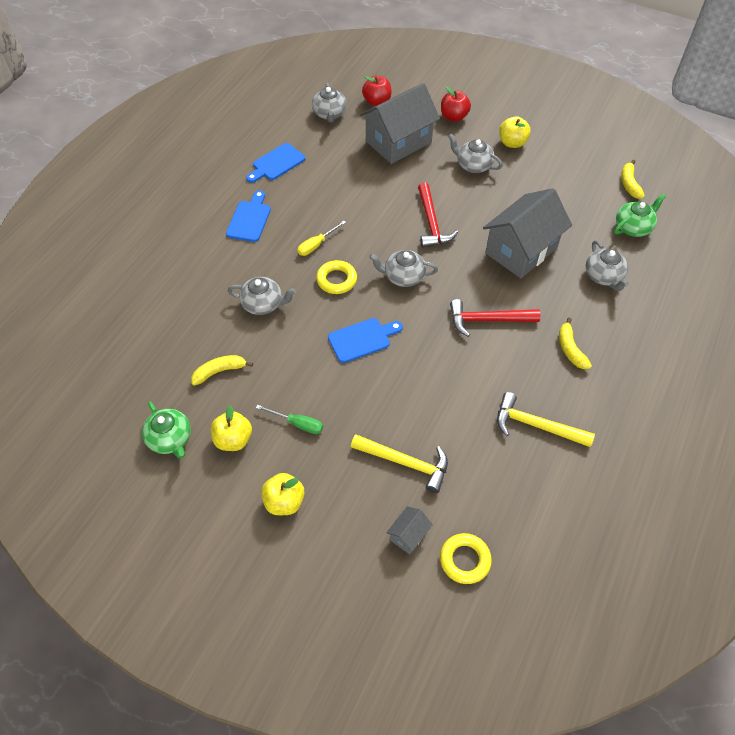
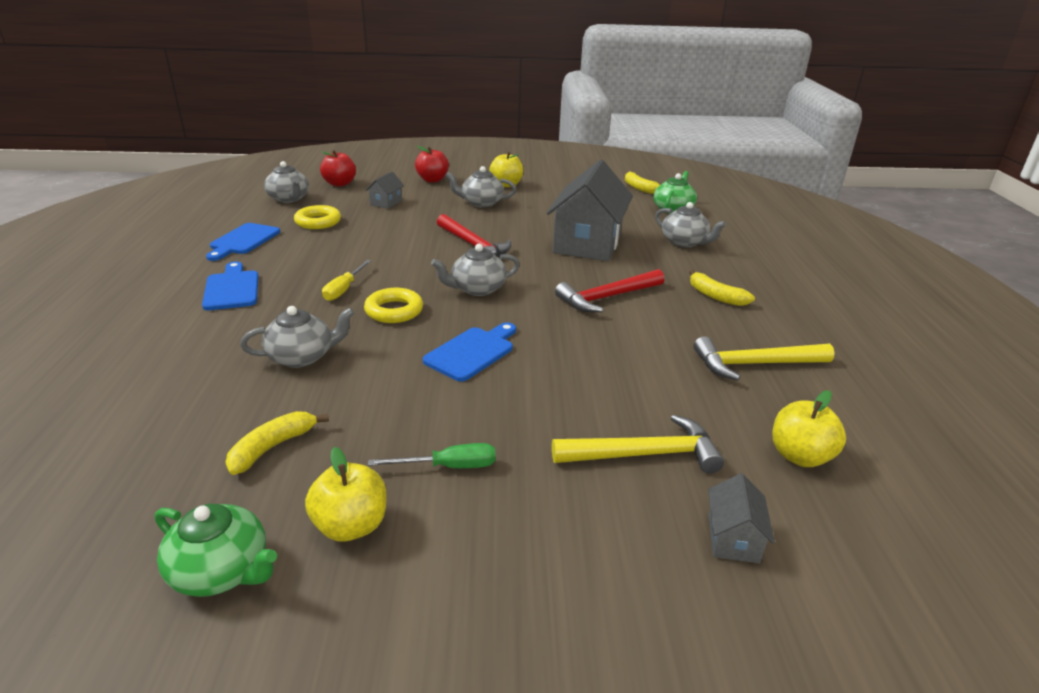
camera: 30 degrees left, 25 degrees down
yellow apple [261,473,305,515] -> yellow apple moved to [773,390,846,467]
grey house [360,83,440,164] -> grey house [366,171,404,209], size x0.42
yellow ring [440,533,492,584] -> yellow ring moved to [294,205,341,229]

